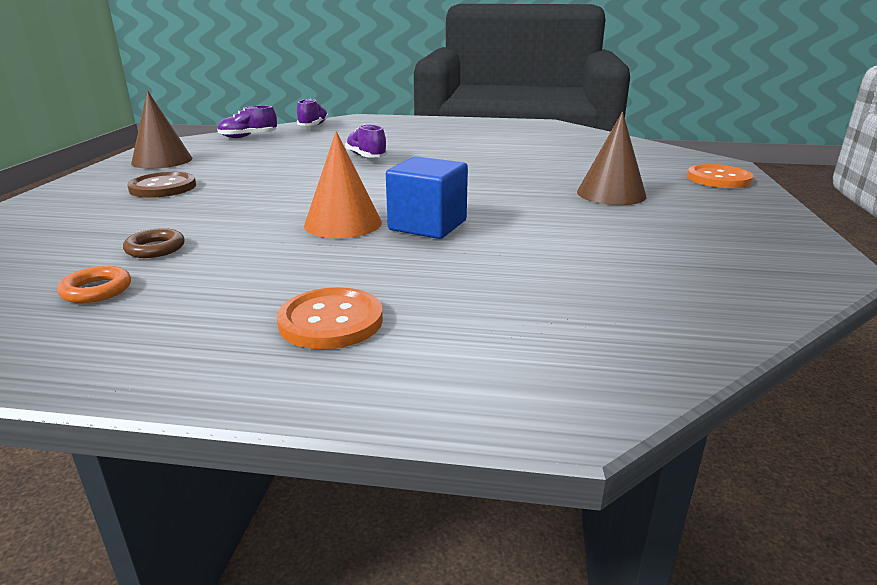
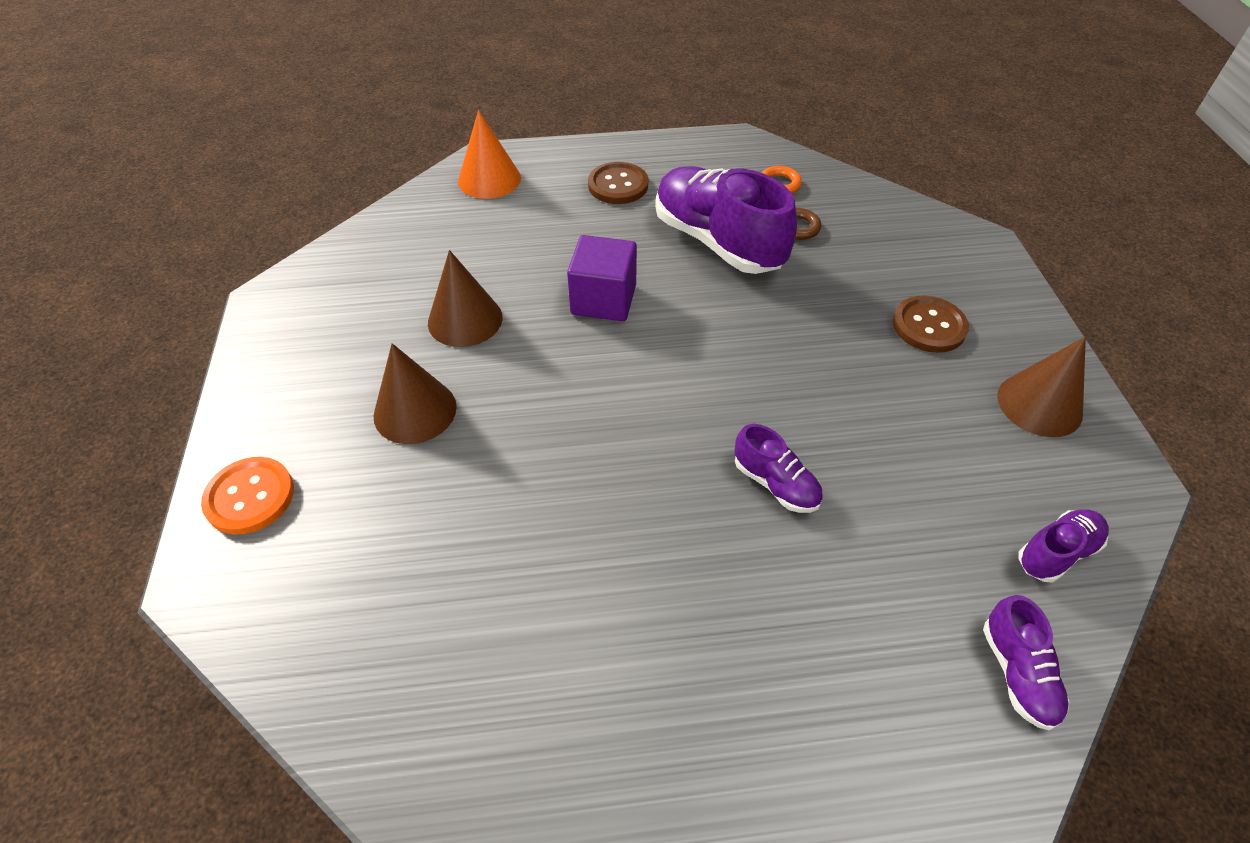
camera: 165 degrees right, 25 degrees up
orange button [277,287,383,349] -> brown button [588,162,648,204]
orange cone [304,131,382,238] -> orange cone moved to [458,110,521,199]
blue cube [386,156,468,239] -> purple cube [567,235,637,321]
none -> brown cone [428,250,503,347]
none -> purple shoe [655,166,797,274]

